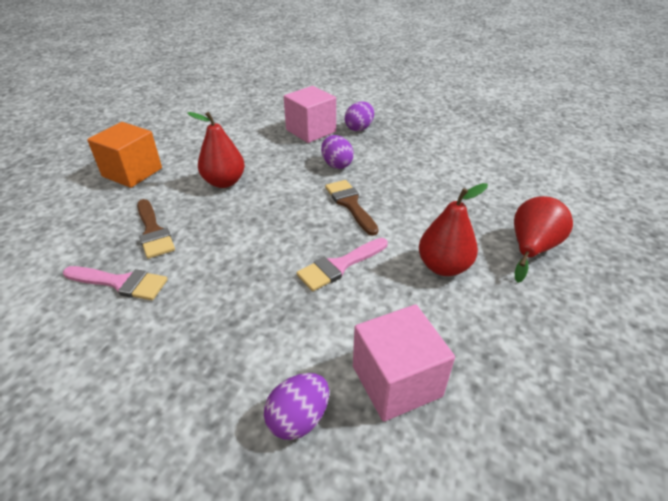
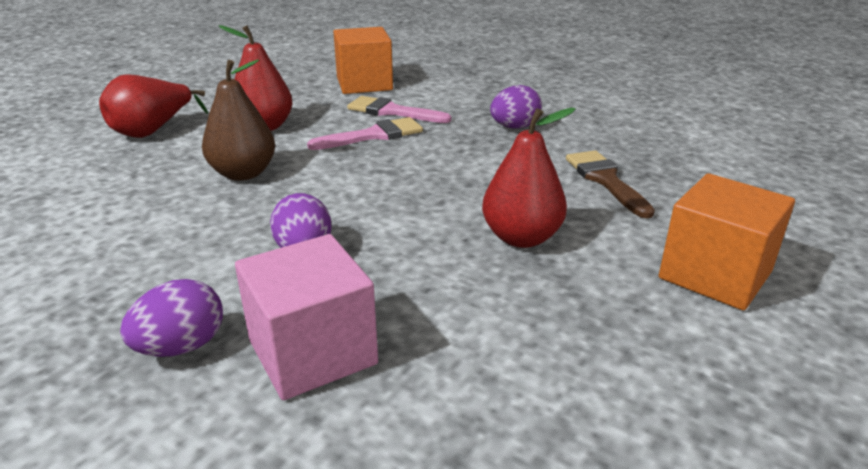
camera: 170 degrees left, 10 degrees down
pink brush [63,266,168,300] -> pink brush moved to [347,96,451,123]
purple egg [264,373,329,440] -> purple egg moved to [490,85,542,129]
brown brush [325,180,379,236] -> none
pink cube [353,304,455,422] -> orange cube [333,27,393,94]
none -> brown pear [202,60,275,181]

